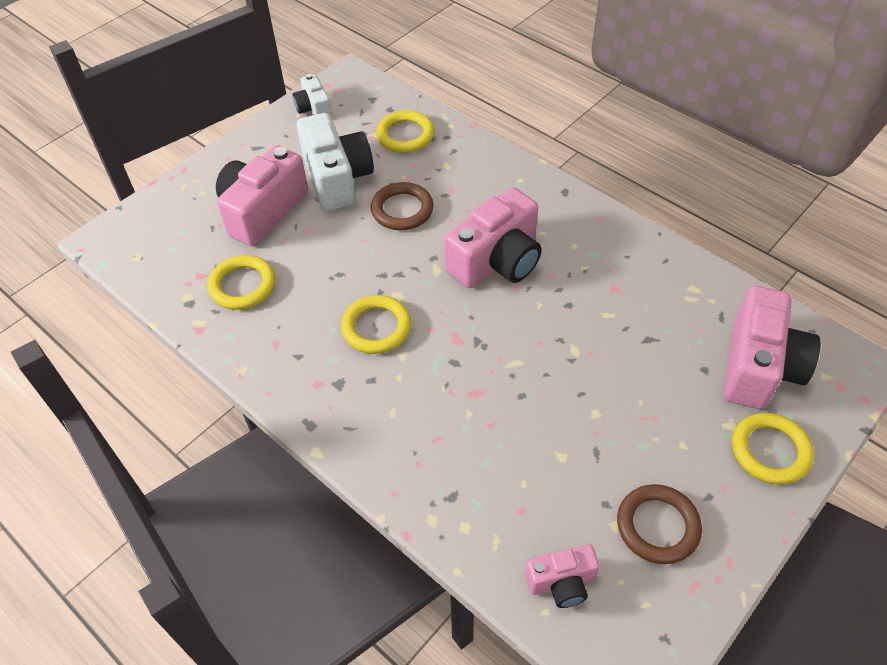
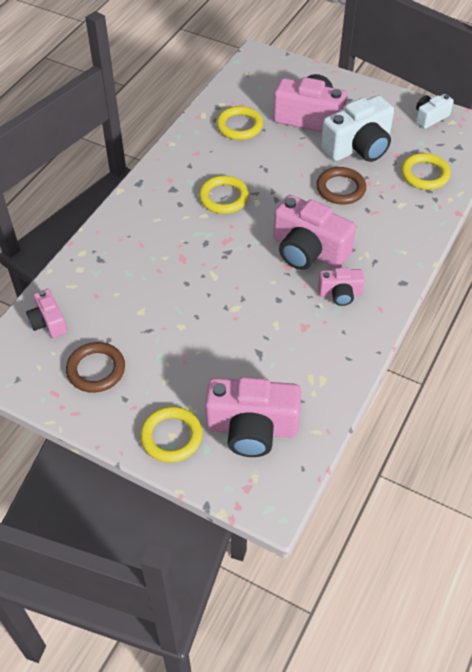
camera: 75 degrees right, 0 degrees up
none -> pink camera [318,268,365,306]

